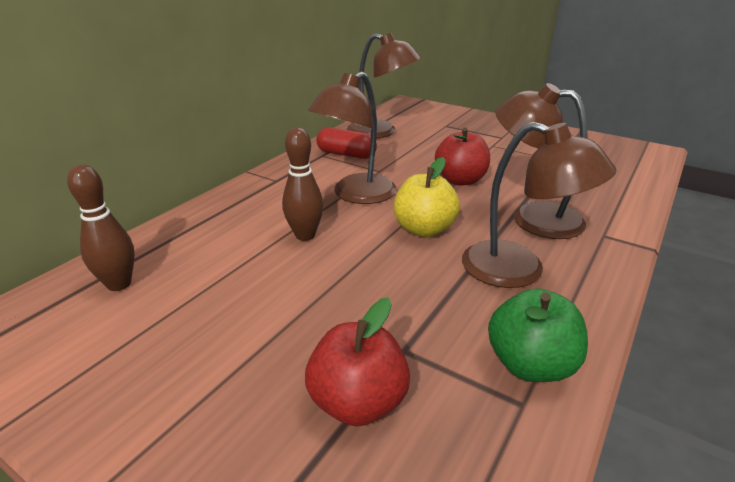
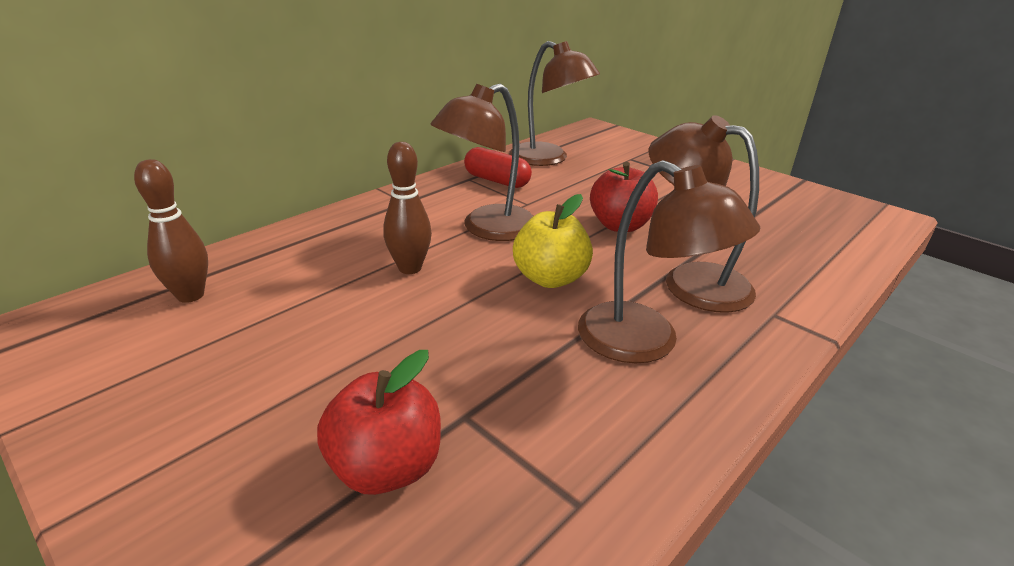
camera: 10 degrees right, 0 degrees up
green apple [488,288,588,382] -> none

